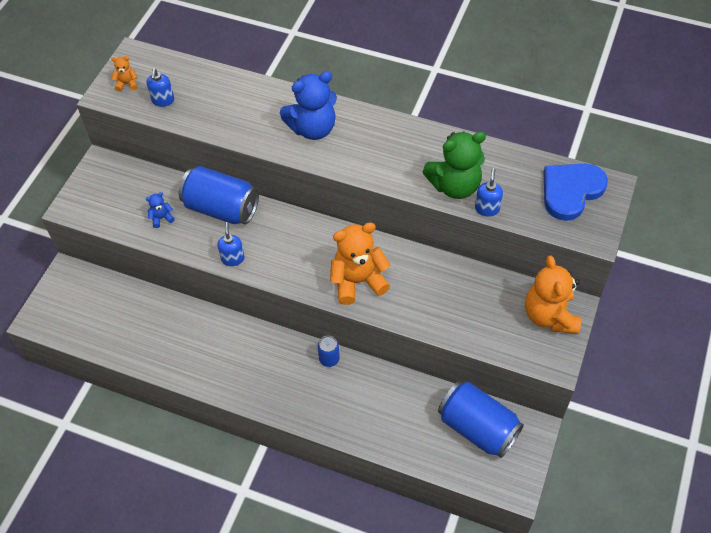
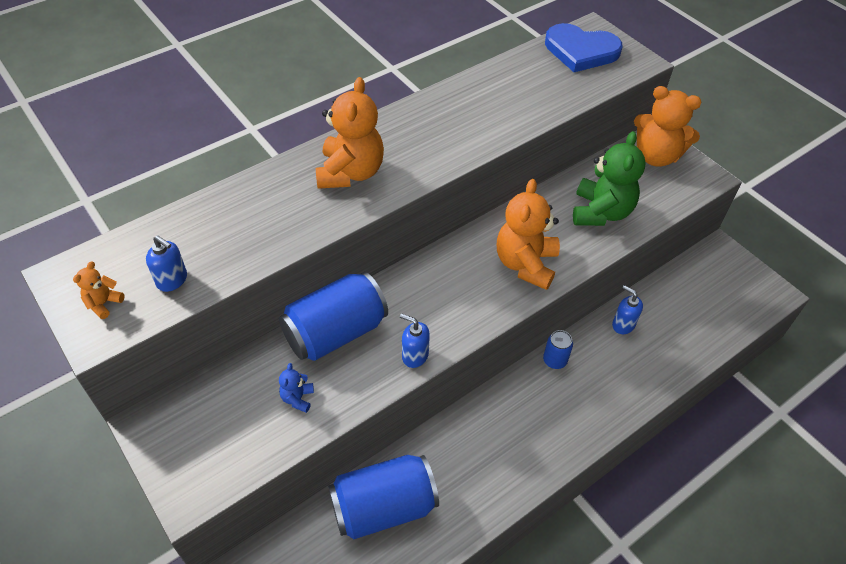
camera: 60 degrees left, 5 degrees down
blue teddy bear [280,71,337,140] -> orange teddy bear [316,77,384,189]
green teddy bear [423,132,486,199] -> green teddy bear moved to [573,131,646,226]
blue can [438,381,524,458] -> blue can moved to [328,455,439,539]
blue soap dispenser [475,168,503,216] -> blue soap dispenser moved to [612,285,643,334]
blue heart [543,164,608,221] -> blue heart turned 60 degrees counterclockwise [545,23,622,72]

